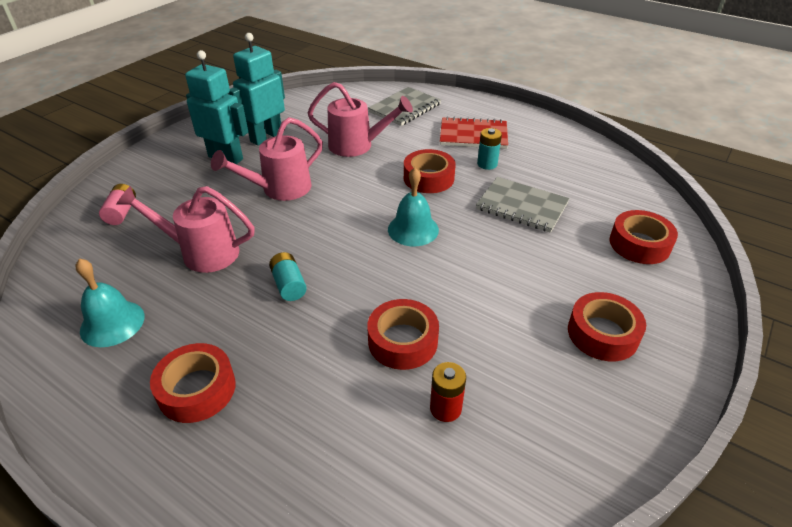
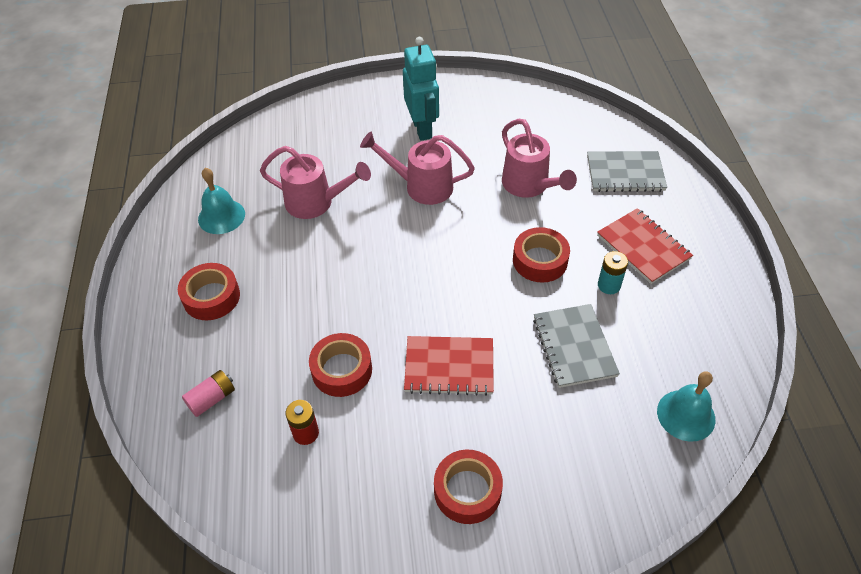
camera: 50 degrees right, 10 degrees up
pink battery [99,184,136,225] -> pink battery moved to [182,370,235,417]
pink watering can [116,186,255,273] -> pink watering can turned 135 degrees clockwise [260,146,371,219]
turquoise robot [228,33,285,145] -> none
turquoise battery [269,252,307,301] -> none
turquoise bell [388,167,439,246] -> turquoise bell moved to [657,371,715,442]
red tape [610,210,678,264] -> none
none -> red notebook [404,336,494,396]

